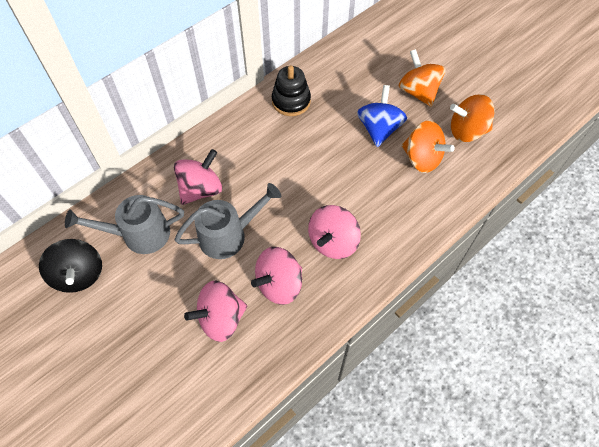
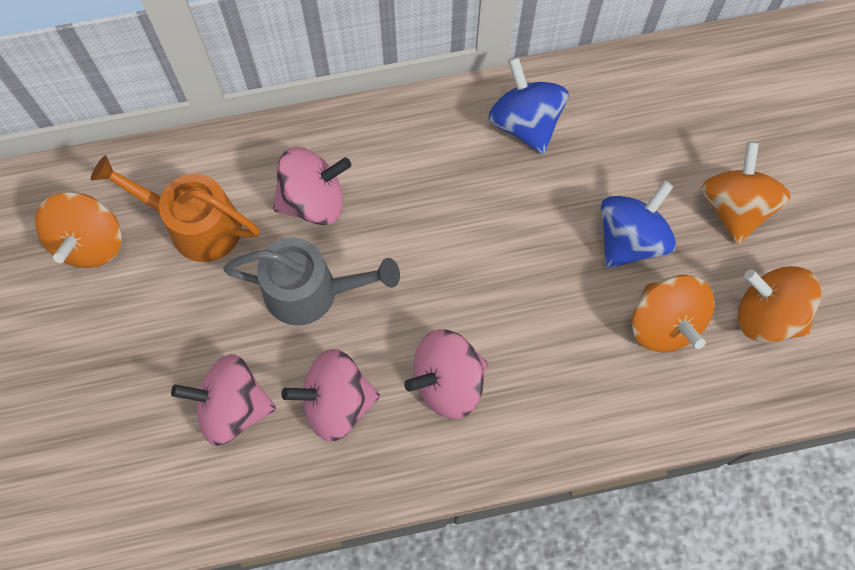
camera: 30 degrees right, 10 degrees up
black spinning top [39,239,102,293] -> orange spinning top [35,192,121,268]
grey watering can [65,195,184,254] -> orange watering can [91,155,260,262]
black stacking toy [272,65,311,116] -> blue spinning top [489,57,569,154]

